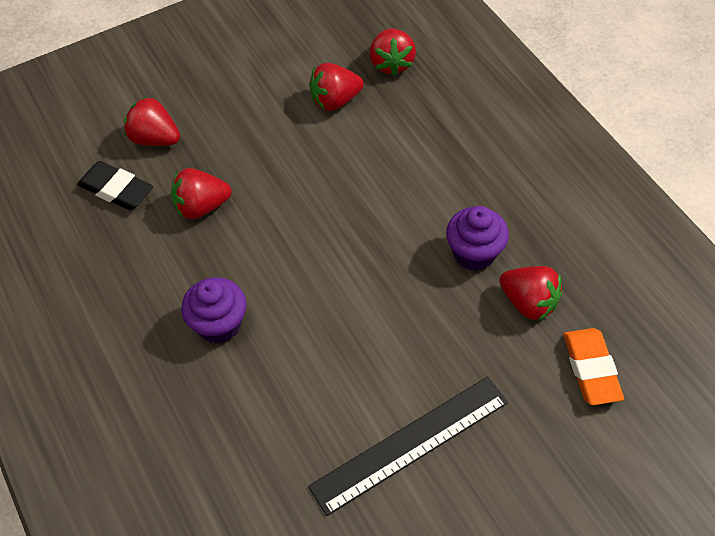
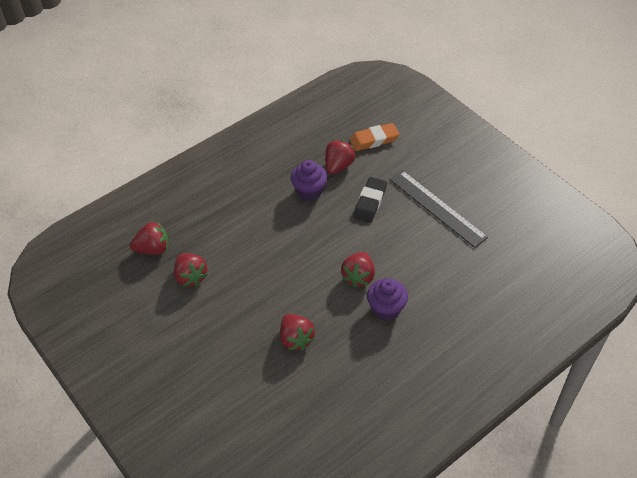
camera: 100 degrees left, 5 degrees down
black eraser [77,161,153,210] -> black eraser moved to [353,177,387,223]
red strawberry [124,96,180,146] -> red strawberry moved to [341,252,375,288]

